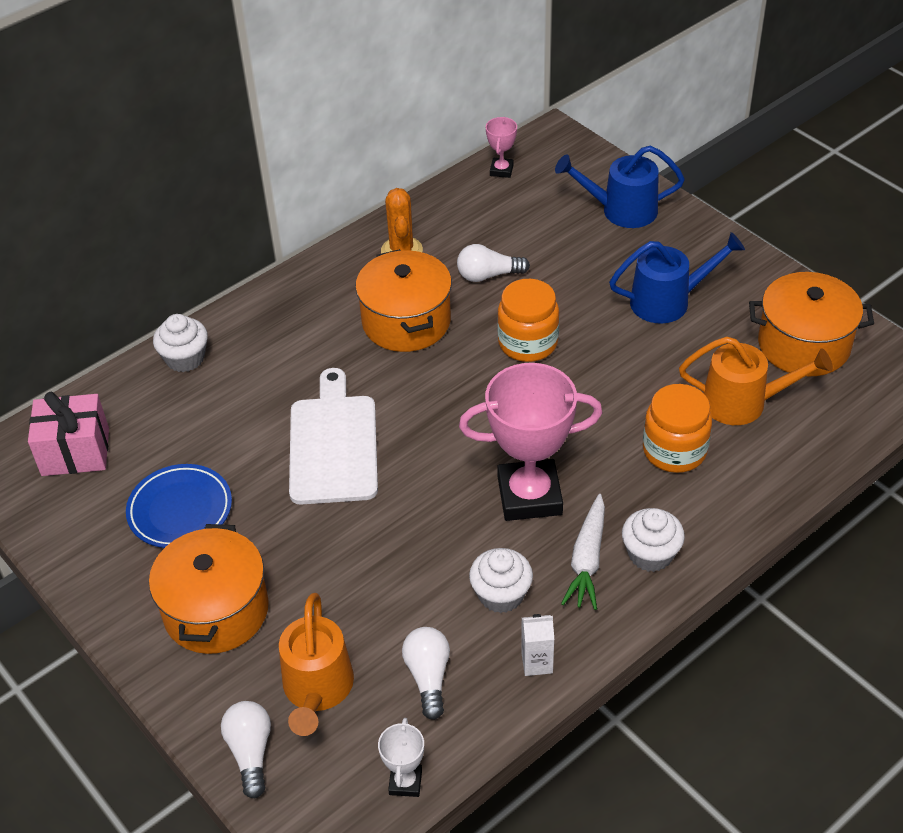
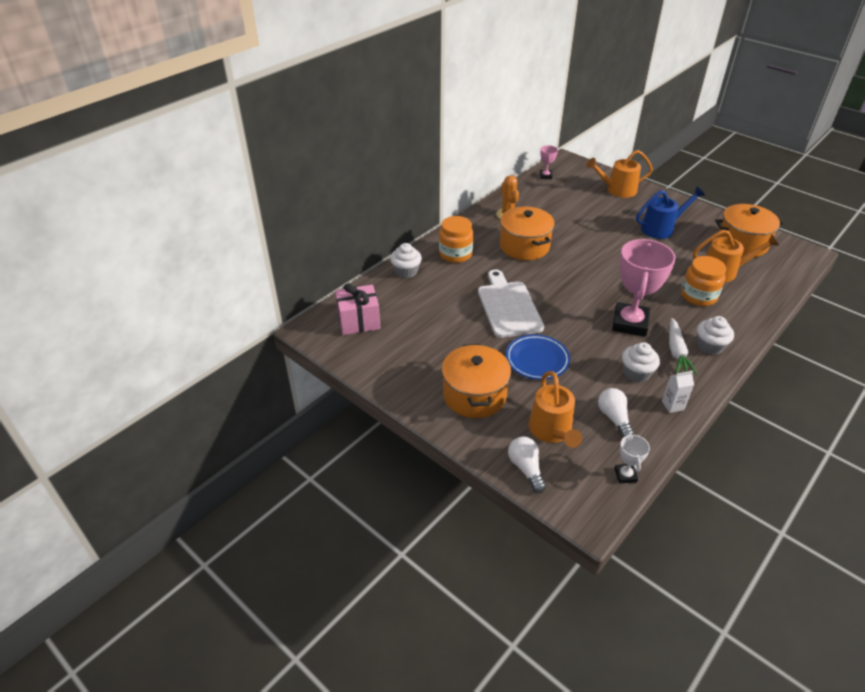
camera: 10 degrees left, 5 degrees down
blue plate [126,464,232,548] -> blue plate moved to [506,334,570,380]
white light bulb [457,244,530,282] -> none
pink trophy [459,363,602,521] -> pink trophy turned 60 degrees counterclockwise [612,239,676,337]
orange jar [497,279,559,362] -> orange jar moved to [439,216,474,263]
blue watering can [555,146,685,228] -> orange watering can [586,150,653,198]

